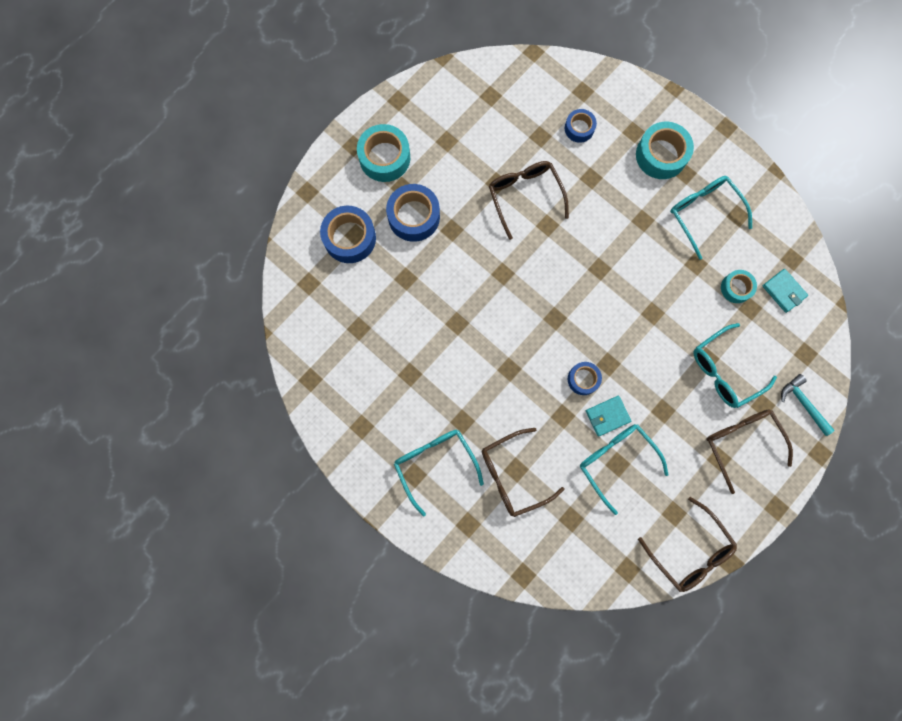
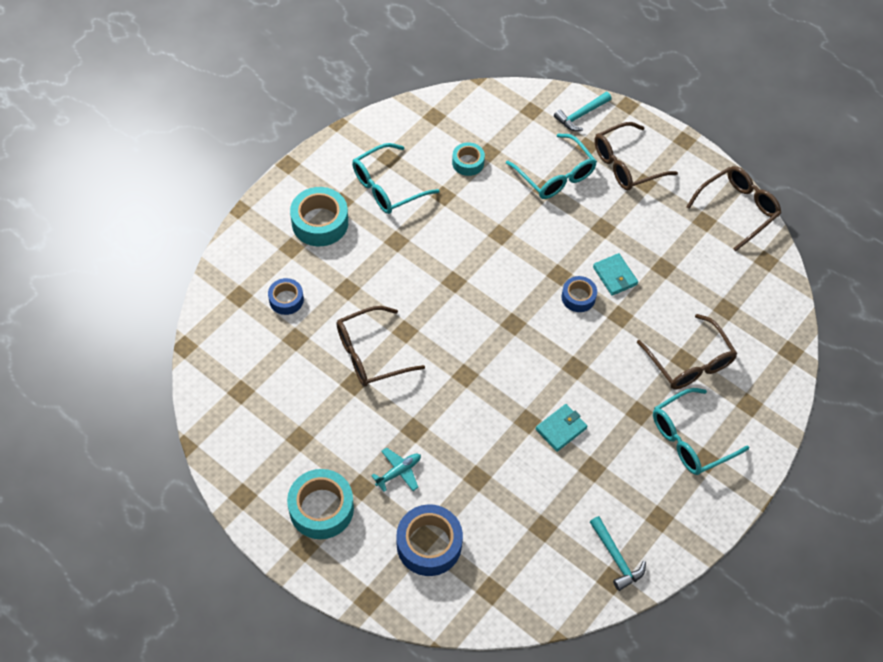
camera: 95 degrees left, 20 degrees down
blue tape [386,184,440,242] -> turquoise plane [371,448,421,492]
turquoise glasses [580,424,669,515] -> none
turquoise wallet [763,269,808,313] -> turquoise wallet moved to [536,404,587,452]
none -> turquoise hammer [590,516,646,591]

